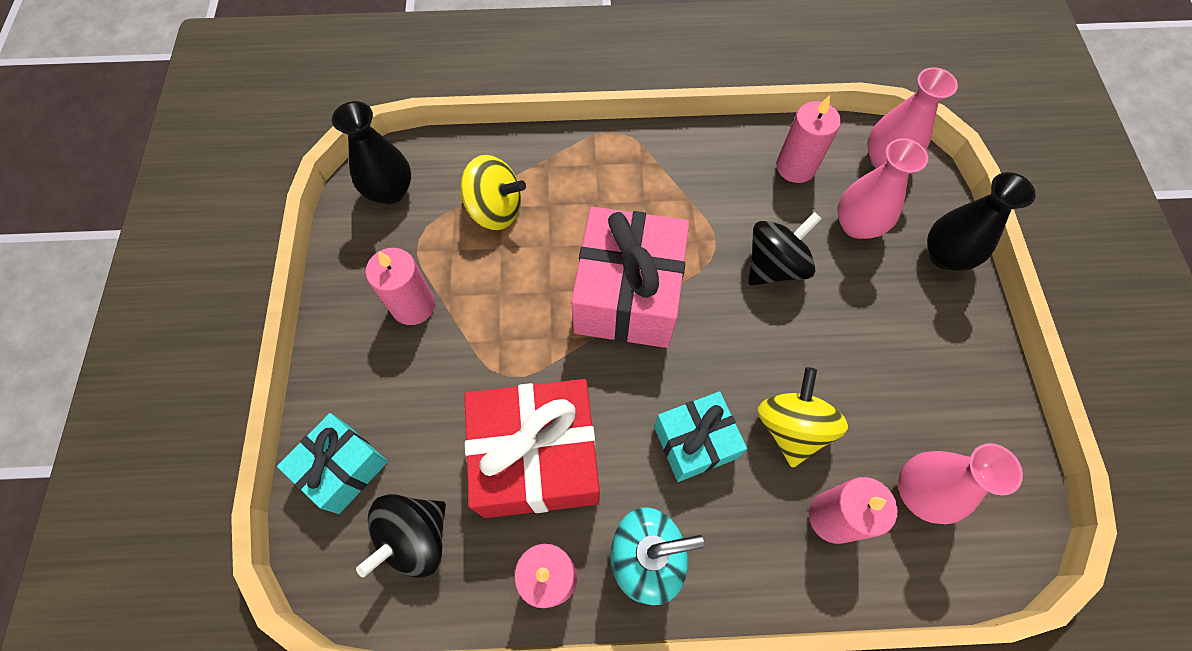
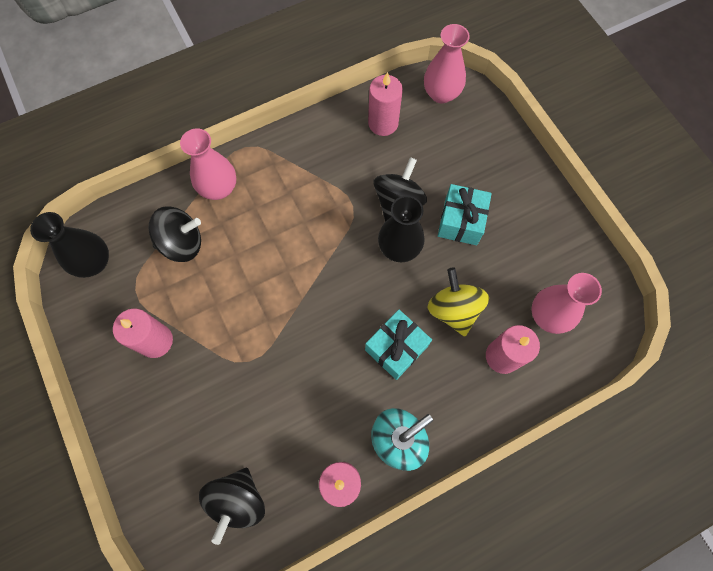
camera: 25 degrees left, 5 degrees up
turquoise gift [277,413,388,514] -> turquoise gift moved to [438,184,492,245]
yellow spinning top [461,155,526,230] -> black spinning top [149,206,201,262]
red gift [464,379,600,518] -> none
pink gift [571,207,689,348] -> none
pink vase [837,138,928,239] -> pink vase moved to [180,129,236,200]
black vase [927,172,1036,271] -> black vase moved to [378,196,425,262]

